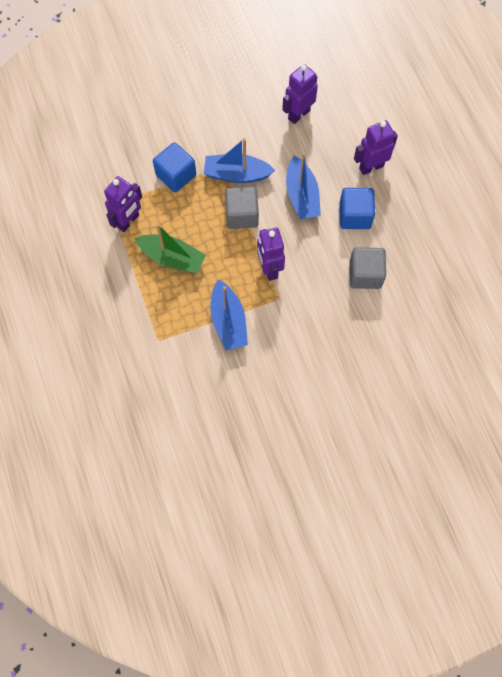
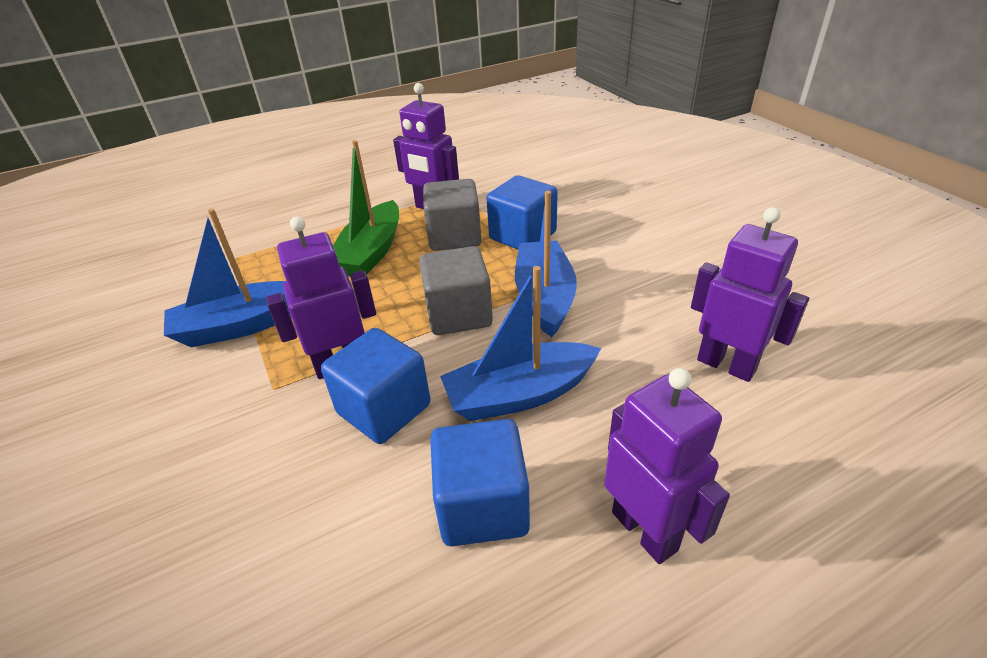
camera: 85 degrees right, 30 degrees down
grey cube [349,247,386,289] -> grey cube moved to [423,179,481,251]
none -> blue cube [321,328,431,444]

